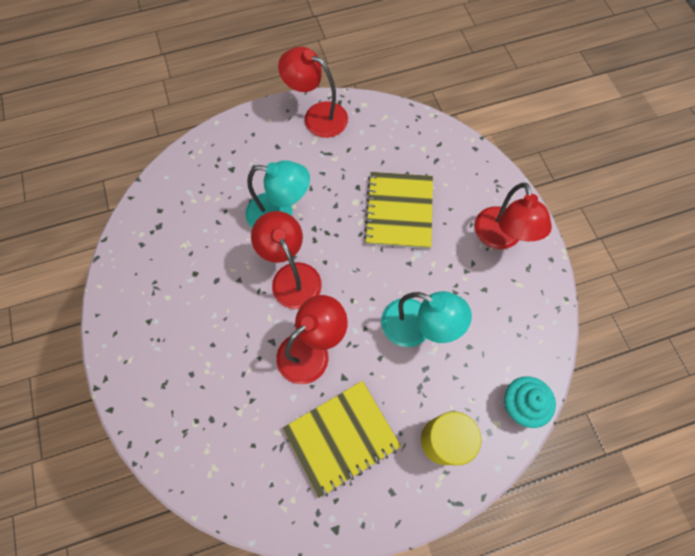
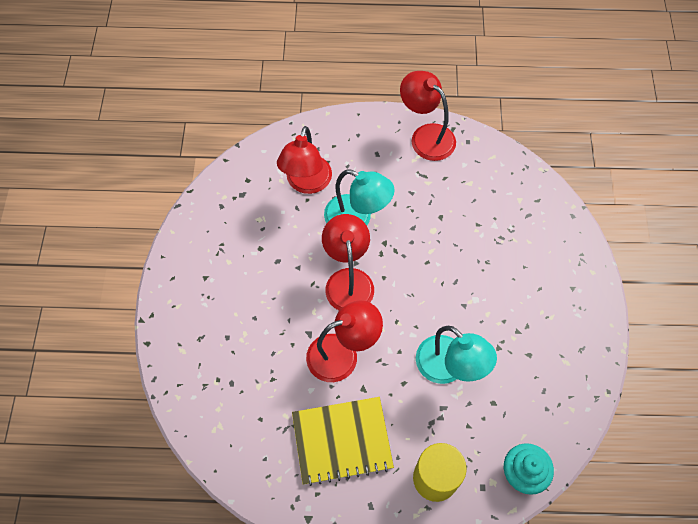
camera: 20 degrees right, 5 degrees down
yellow notebook [364,172,433,249] -> none
red lamp [475,183,552,249] -> red lamp moved to [277,126,332,194]

